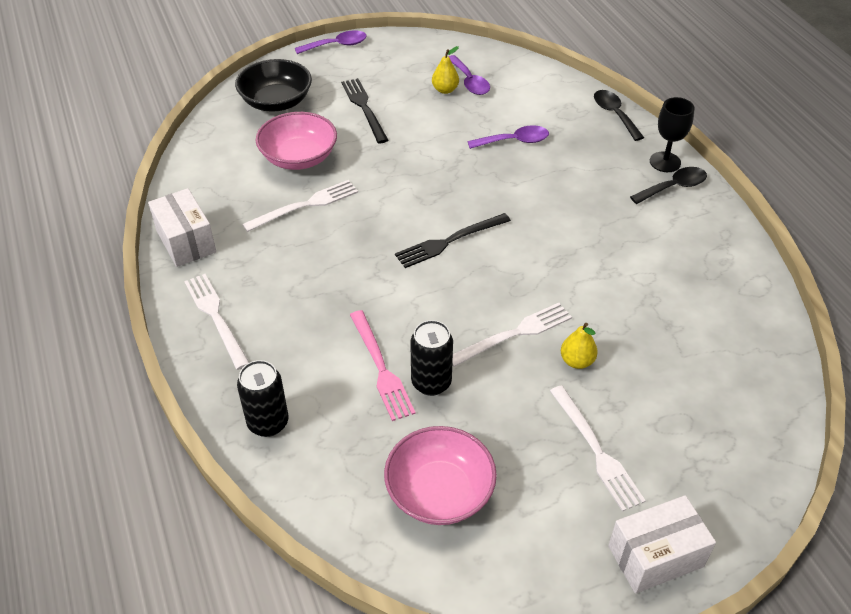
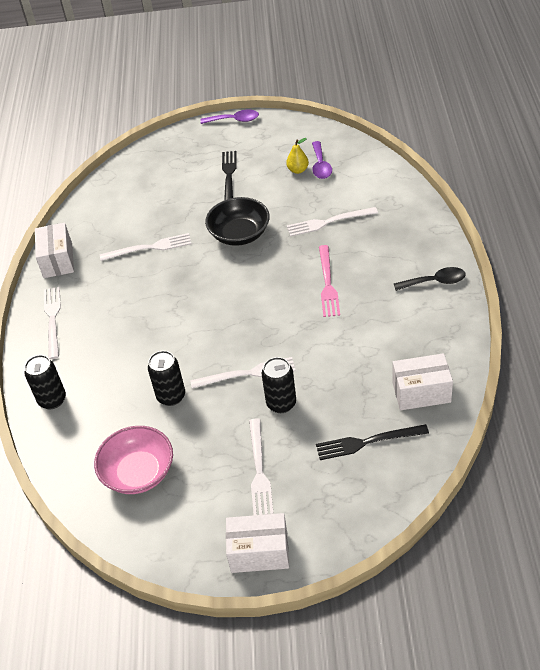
camera: 25 degrees right, 0 degrees up
black bowl [235,59,312,112] -> black bowl moved to [205,197,270,246]
pink bowl [256,112,337,170] -> none
pink fork [350,310,416,421] -> pink fork moved to [319,245,340,317]
black fork [395,213,511,268] -> black fork moved to [316,424,429,460]
purple spoon [468,125,549,149] -> white fork [287,207,378,237]
yellow pear [561,323,598,369] -> black can [262,357,296,413]
black spoon [594,90,644,141] -> none
black goblet [650,97,695,172] -> none
none -> white box [392,353,453,410]

